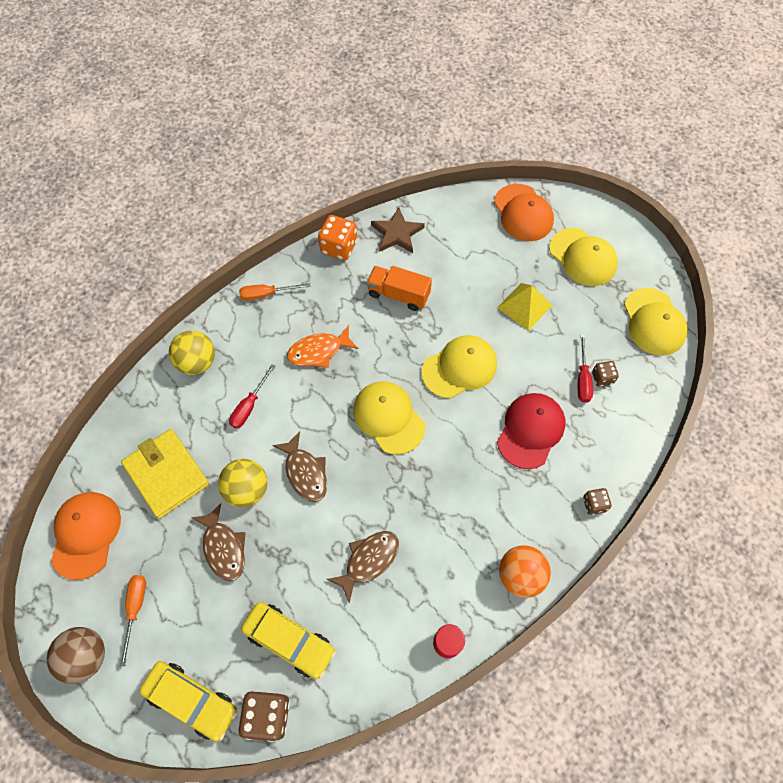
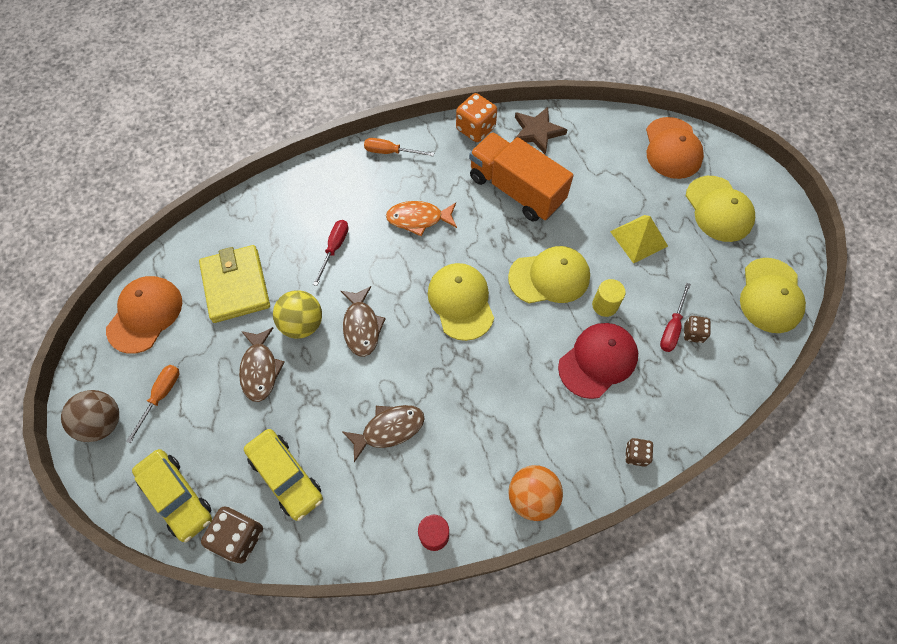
camera: 20 degrees right, 0 degrees up
yellow ball [169,330,215,375] -> none
red screwdriver [229,364,275,429] -> red screwdriver turned 150 degrees clockwise [313,220,348,286]
orange truck [367,266,432,311] -> orange truck [469,132,574,222], size x1.58
none -> yellow cylinder [592,279,626,317]

